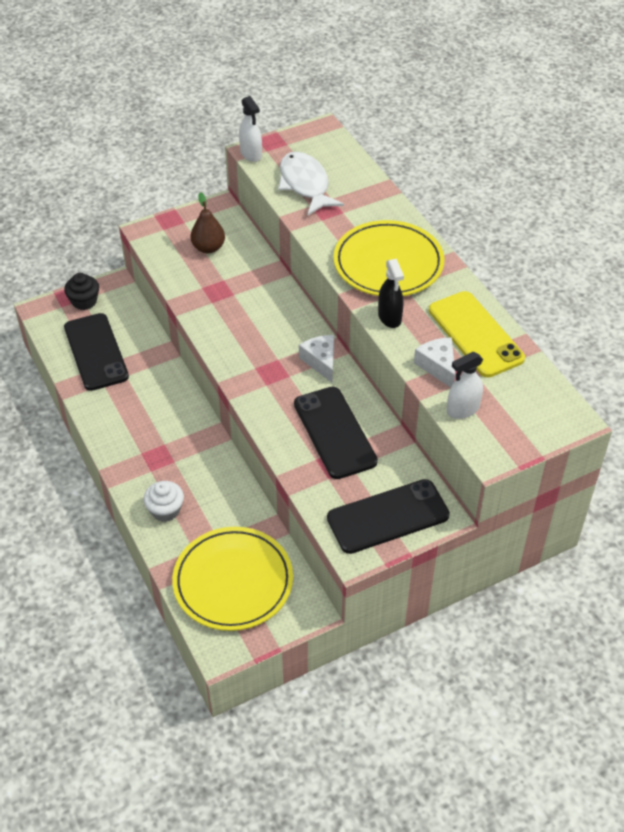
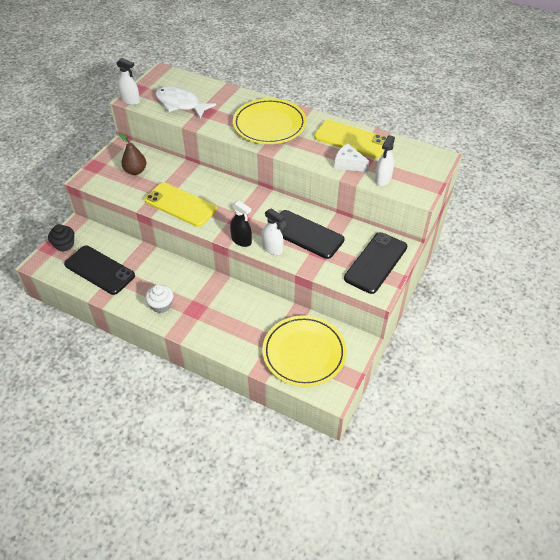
camera: 35 degrees left, 0 degrees up
white cupcake [143,481,184,522] -> white cupcake moved to [145,285,173,313]
white cheese [299,335,334,383] -> none
black spray bottle [378,259,404,328] -> black spray bottle moved to [230,200,252,247]
none -> yellow phone [144,183,217,227]
none -> white spray bottle [261,208,284,255]

